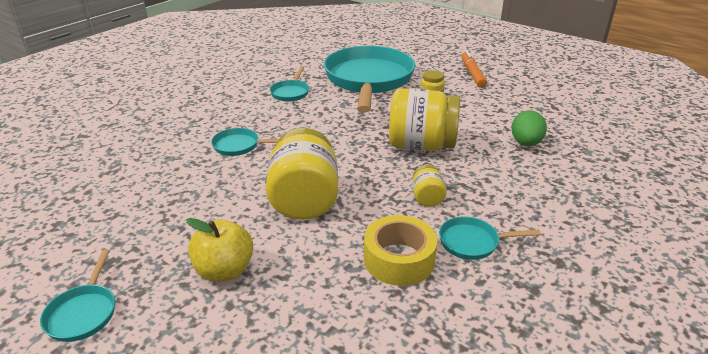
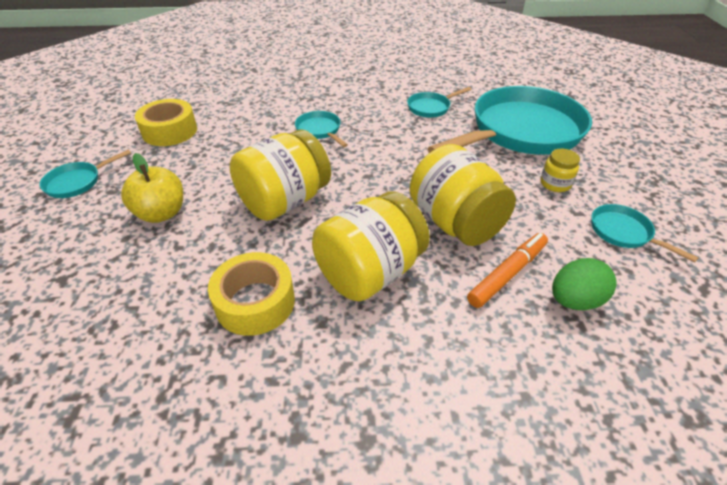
camera: 50 degrees right, 10 degrees up
yellow jar [412,165,447,207] -> yellow jar [312,191,430,302], size x2.15
turquoise pan [439,216,541,260] -> turquoise pan moved to [591,204,699,262]
orange marker [462,51,487,88] -> orange marker moved to [467,233,548,308]
none -> yellow tape [135,99,197,146]

